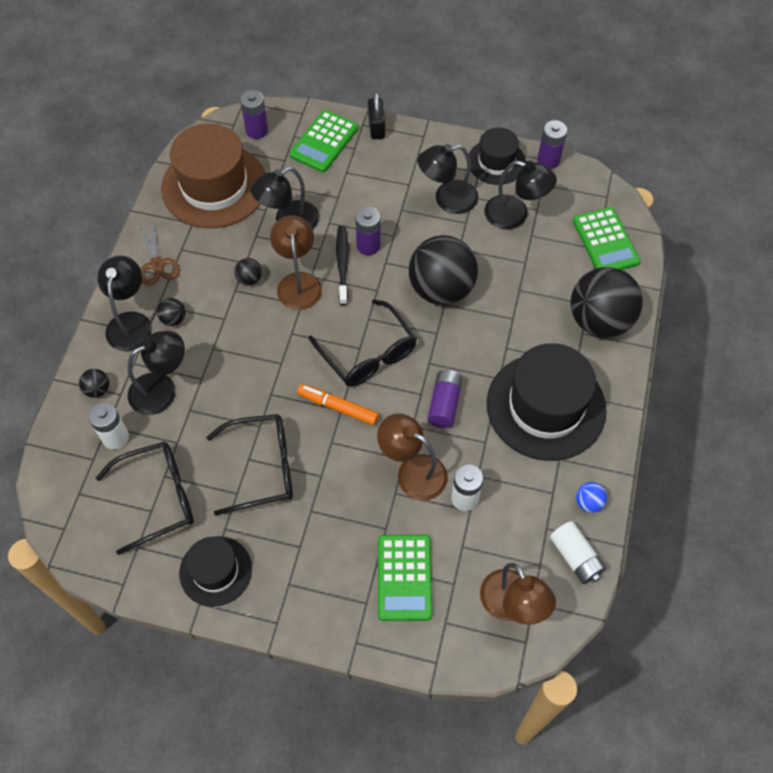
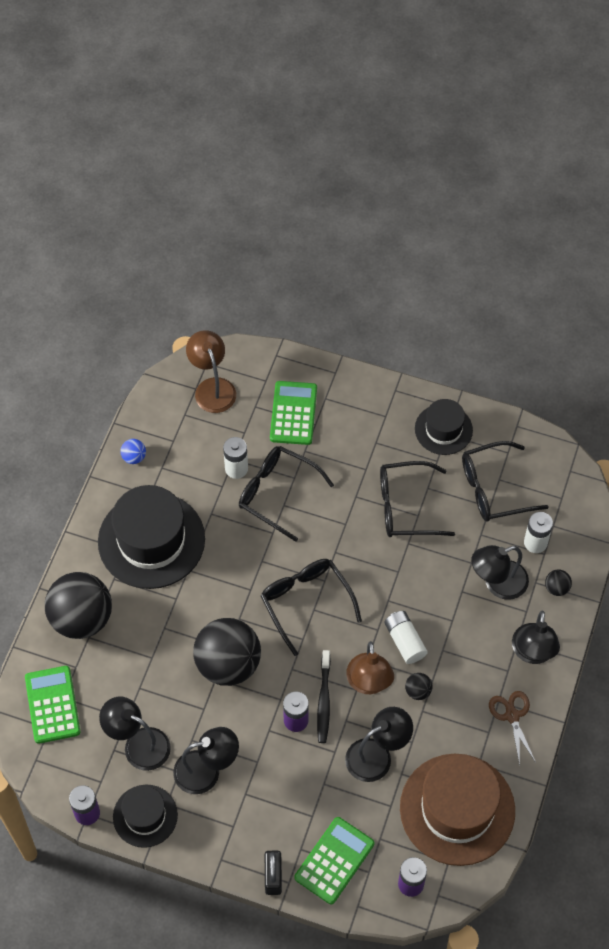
camera: 175 degrees left, 0 degrees up
black ball [157,298,185,326] -> none
orange marker [297,384,379,425] -> none
brown lamp [377,413,448,500] -> black glasses [239,446,334,542]
purple battery [427,370,463,428] -> none
white battery [550,521,606,584] -> white battery moved to [384,611,428,664]

